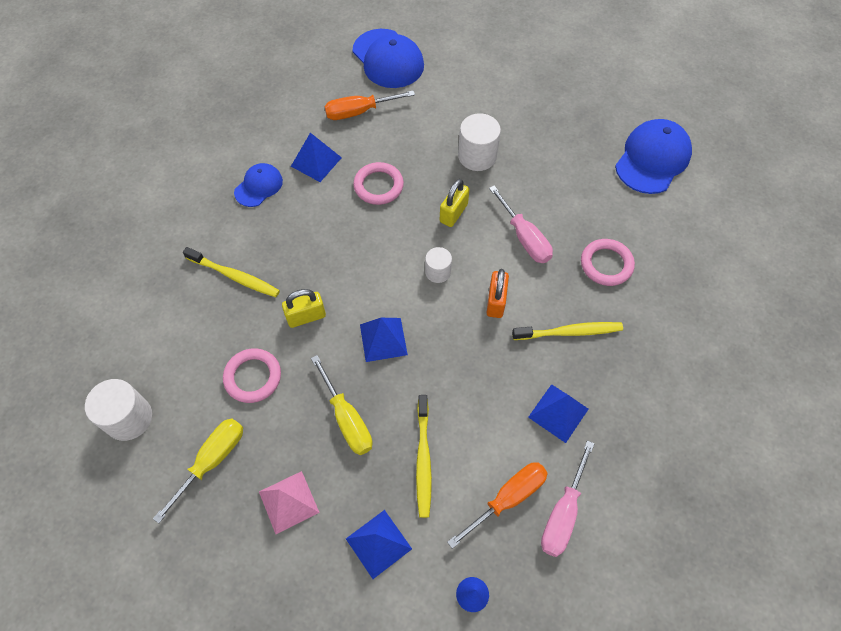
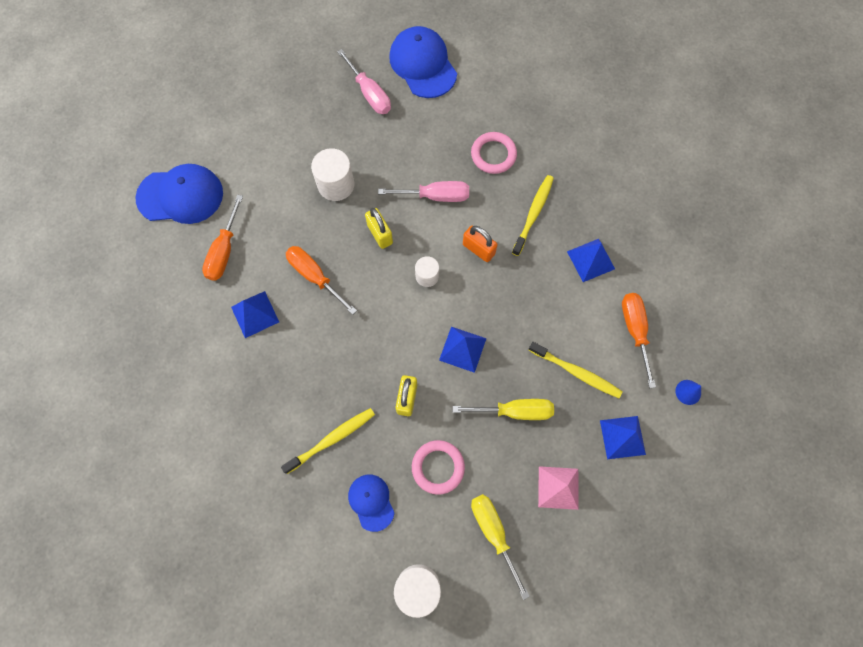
camera: 60 degrees left, 10 degrees up
blue cap [234,163,283,207] -> blue cap moved to [348,474,395,532]
pink ring [353,162,404,205] -> orange screwdriver [286,246,357,315]
pink screwdriver [541,440,594,557] -> pink screwdriver moved to [337,49,391,114]

